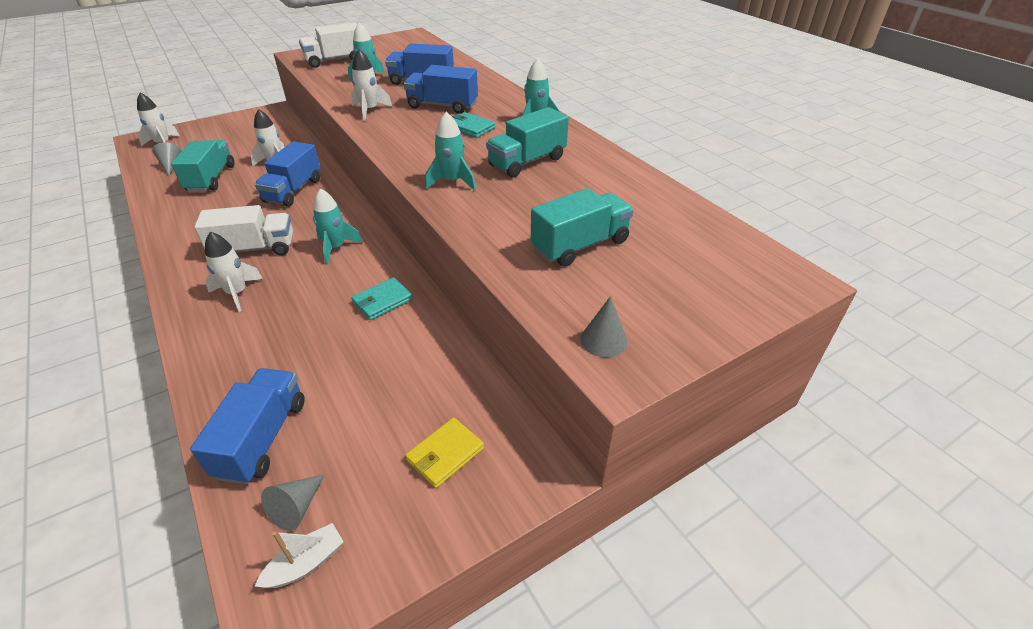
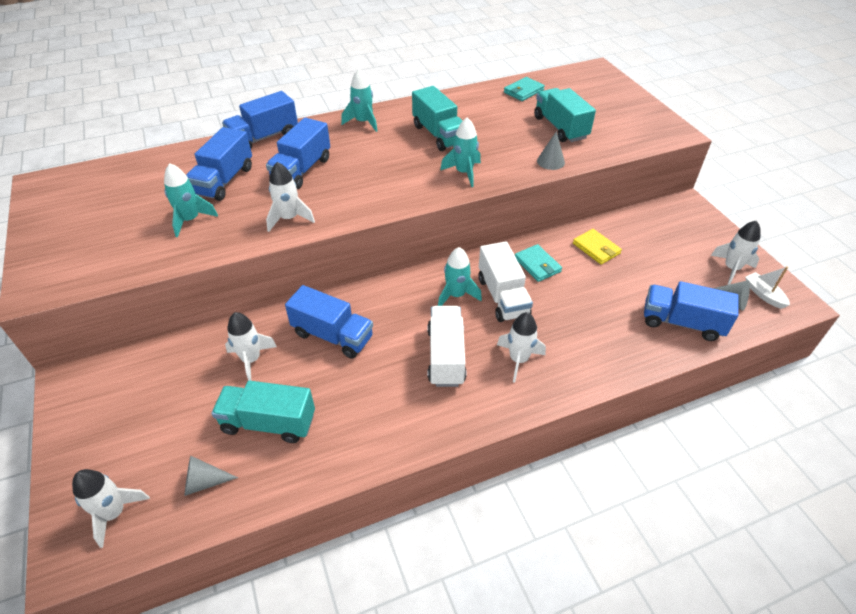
camera: 80 degrees left, 5 degrees up
white truck [299,22,357,68] -> white truck moved to [478,241,533,322]
yellow wallet [405,418,484,488] -> yellow wallet moved to [573,229,622,265]
turquoise wallet [452,112,495,138] -> turquoise wallet moved to [504,77,545,101]
grey cone [581,296,628,358] -> grey cone moved to [537,131,565,170]
none -> blue truck [222,91,298,149]
none -> white rocket [711,220,761,285]

